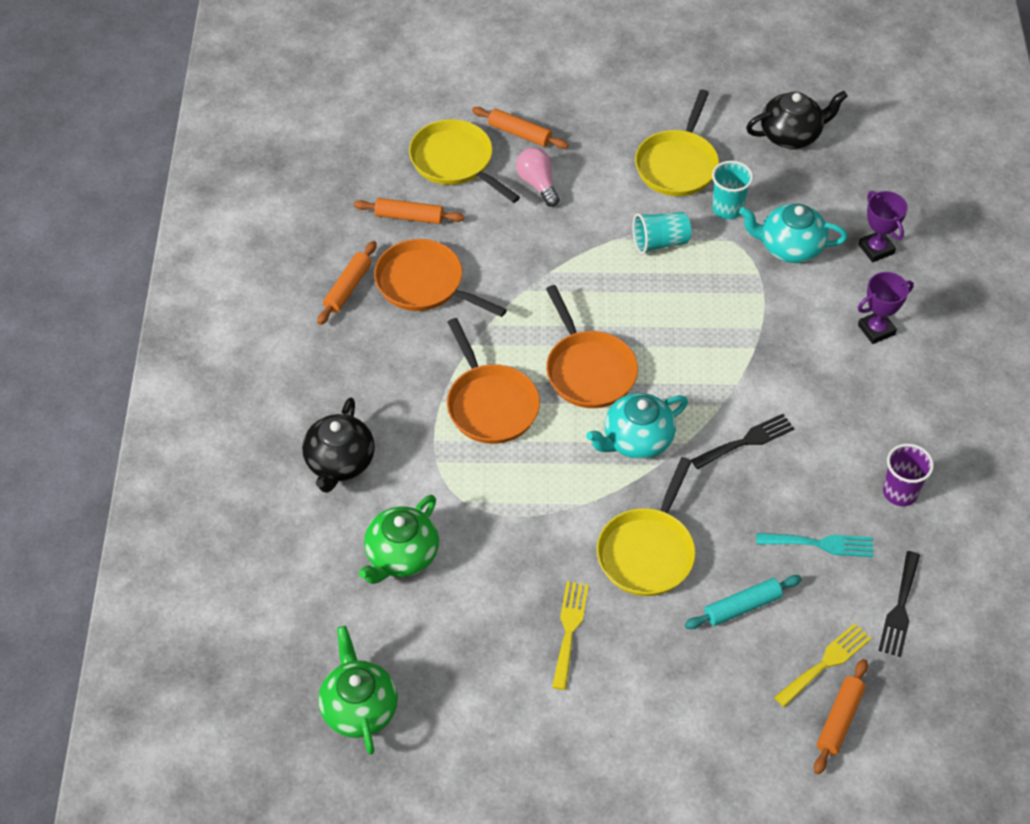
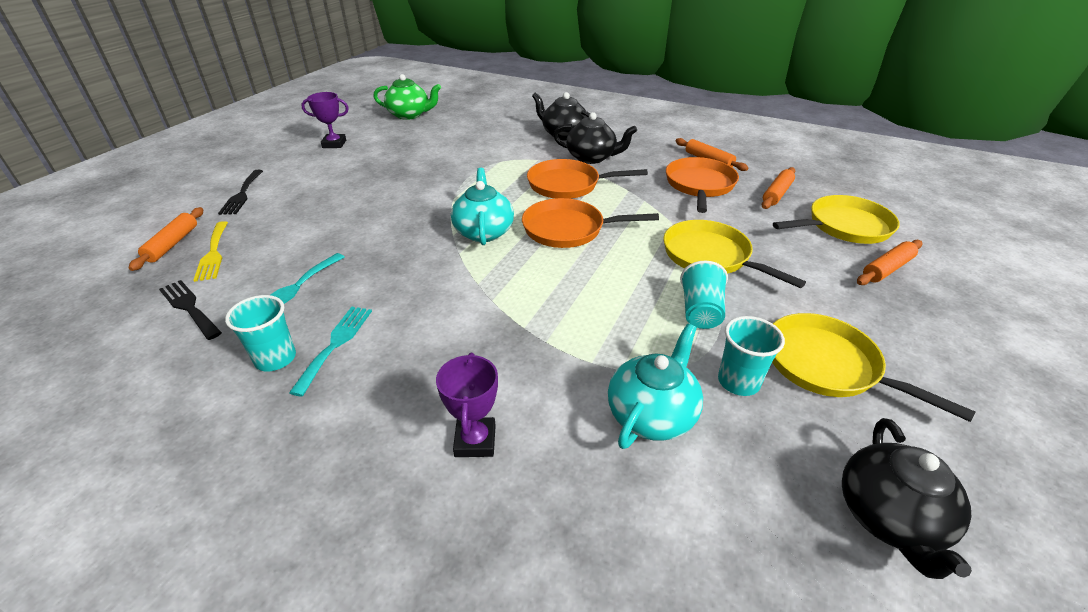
camera: 115 degrees right, 15 degrees down
green teapot [359,495,439,584] -> none
orange pan [374,239,507,317] -> orange pan turned 45 degrees counterclockwise [666,157,739,213]
pink light bulb [516,148,559,207] -> none
yellow fork [552,581,589,690] -> none
yellow pan [597,457,696,596] -> yellow pan moved to [663,220,806,288]
turquoise rolling pin [685,575,802,629] -> none
black fork [691,414,795,469] -> black fork moved to [218,170,263,215]
orange rolling pin [814,659,868,774] -> orange rolling pin turned 45 degrees clockwise [129,207,203,271]
purple trophy [858,191,908,262] -> purple trophy moved to [301,92,349,148]
purple cup [883,444,934,506] -> turquoise cup [225,295,296,371]
none -> turquoise fork [289,307,372,396]
none -> black teapot [553,112,637,164]

